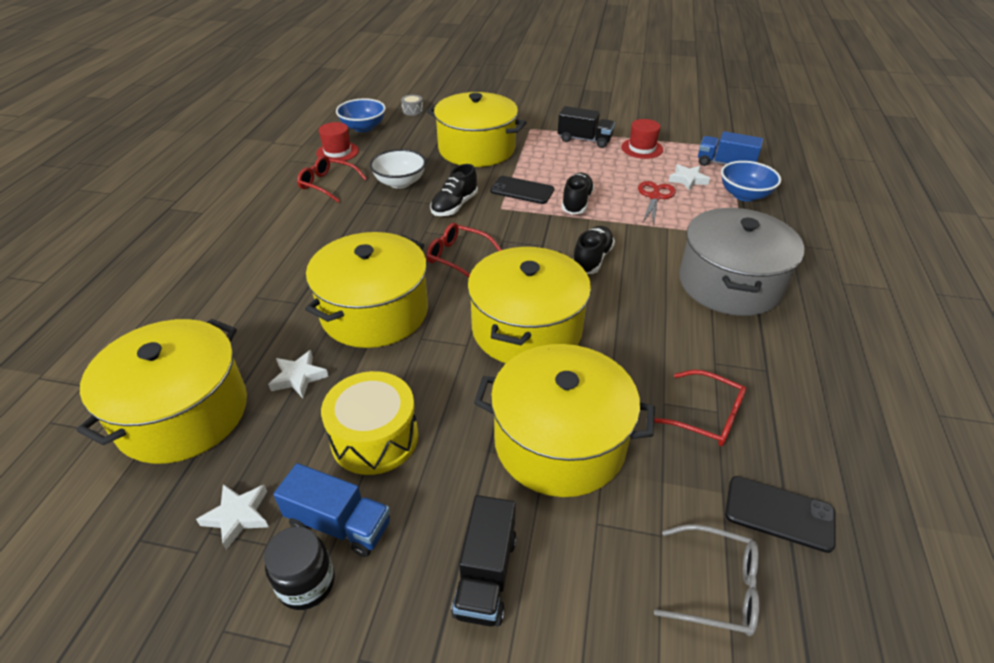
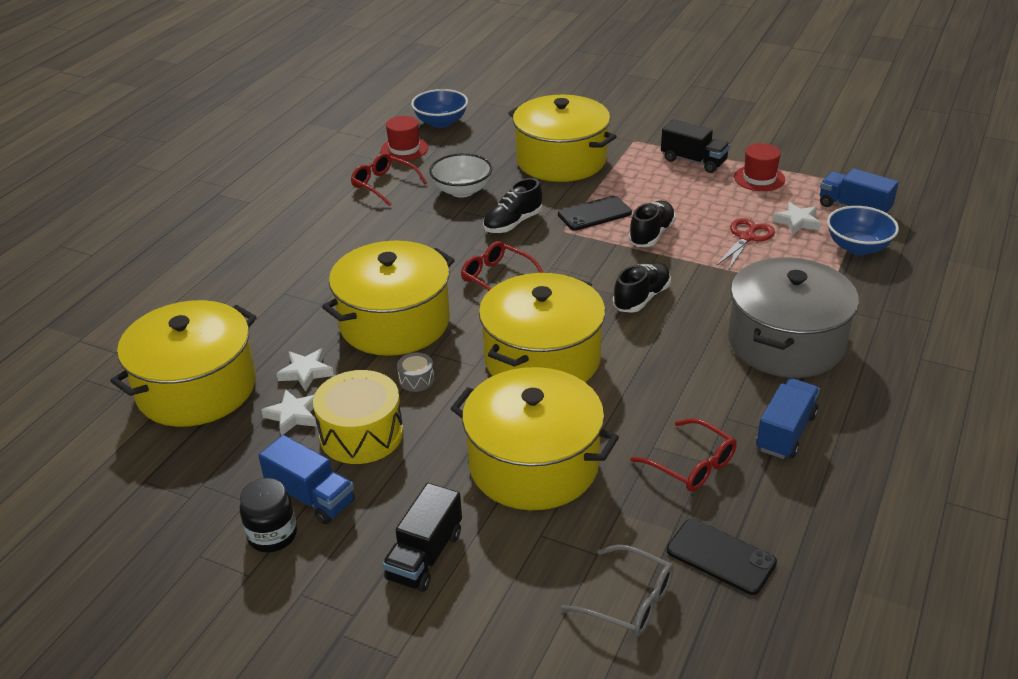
camera: 15 degrees right, 5 degrees down
white star [196,484,269,550] -> white star moved to [261,389,317,436]
grey drum [401,95,423,116] -> grey drum moved to [397,353,434,392]
black phone [490,176,554,204] -> black phone turned 60 degrees counterclockwise [558,196,632,231]
none -> blue truck [756,378,820,459]

